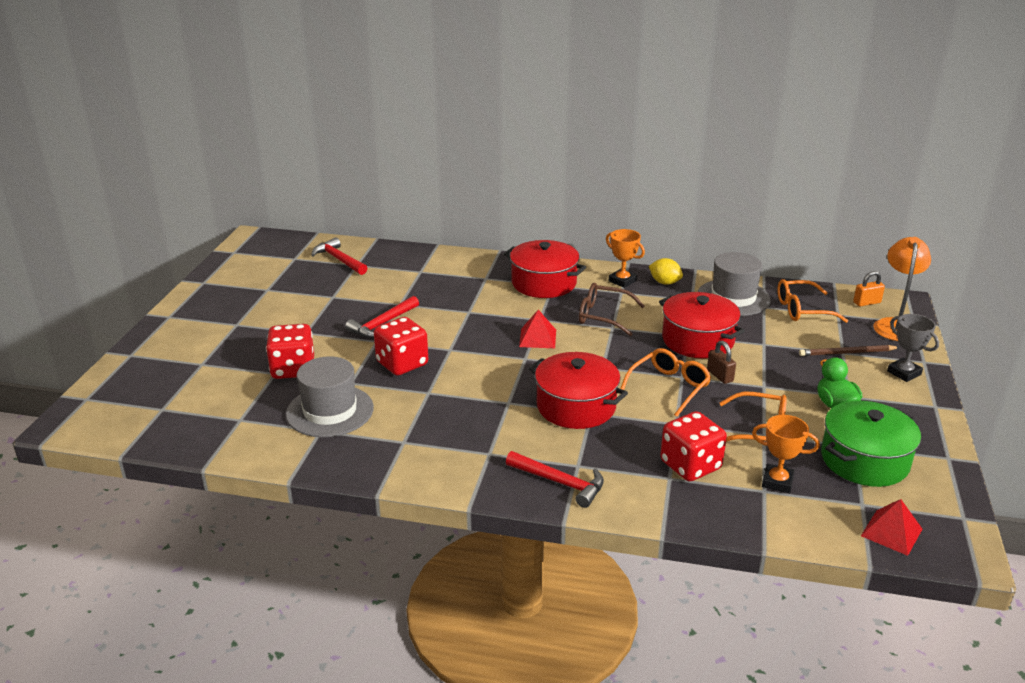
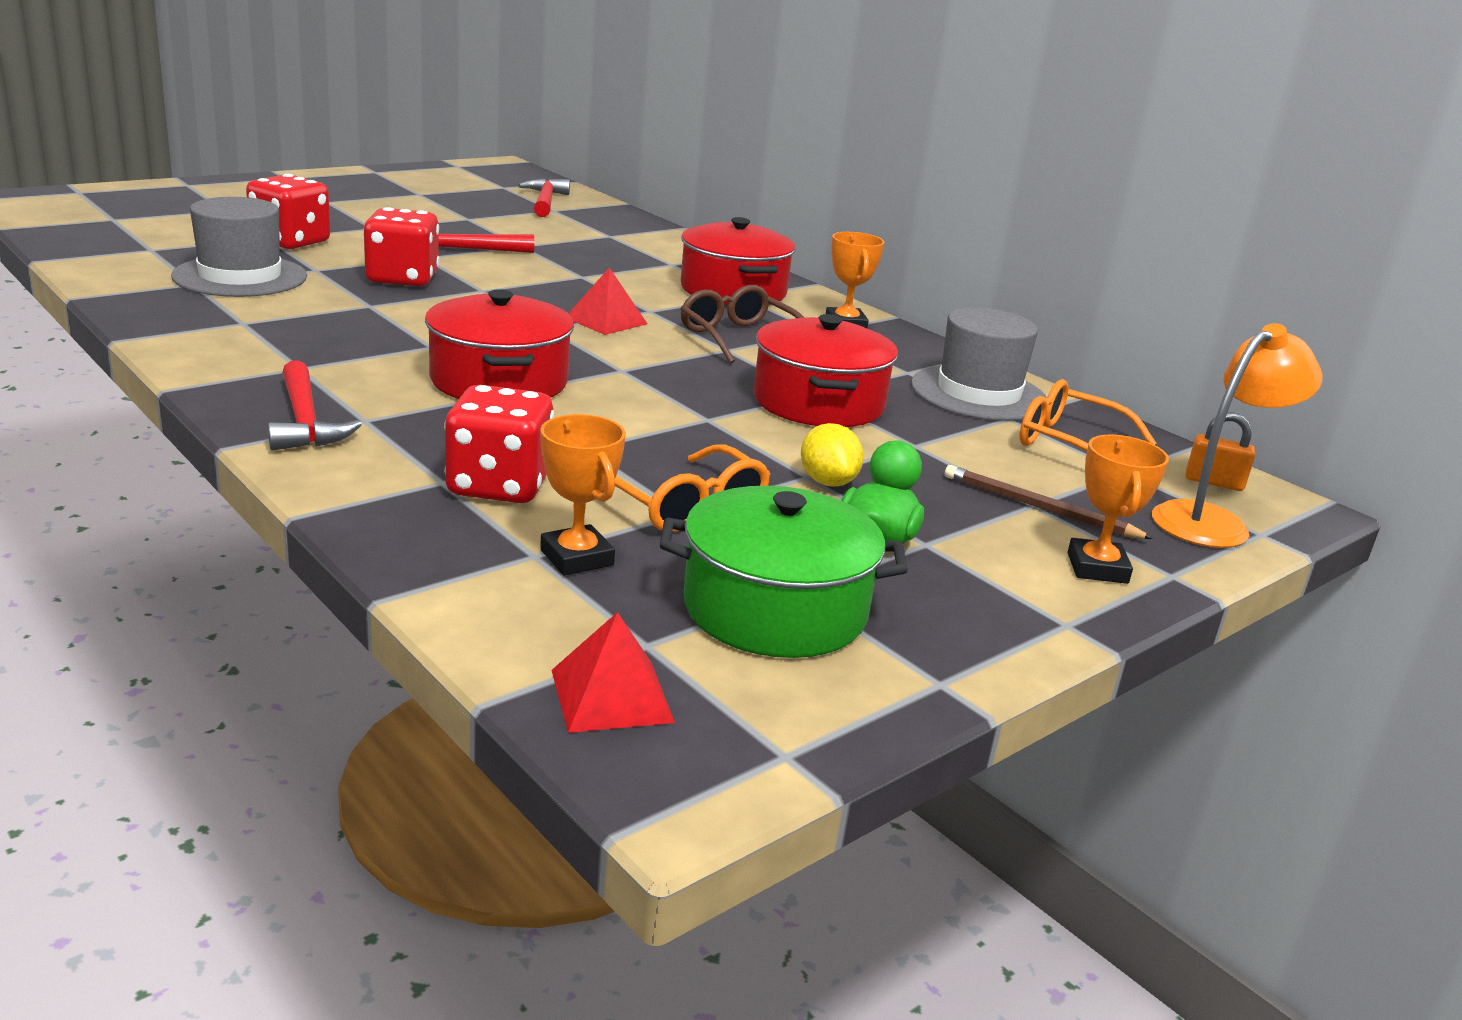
camera: 35 degrees right, 5 degrees down
orange glasses [620,348,711,417] -> none
yellow lemon [649,258,683,285] -> yellow lemon moved to [801,423,864,487]
brown padlock [707,340,736,384] -> none
grey trophy [887,314,939,382] -> orange trophy [1068,435,1169,584]

